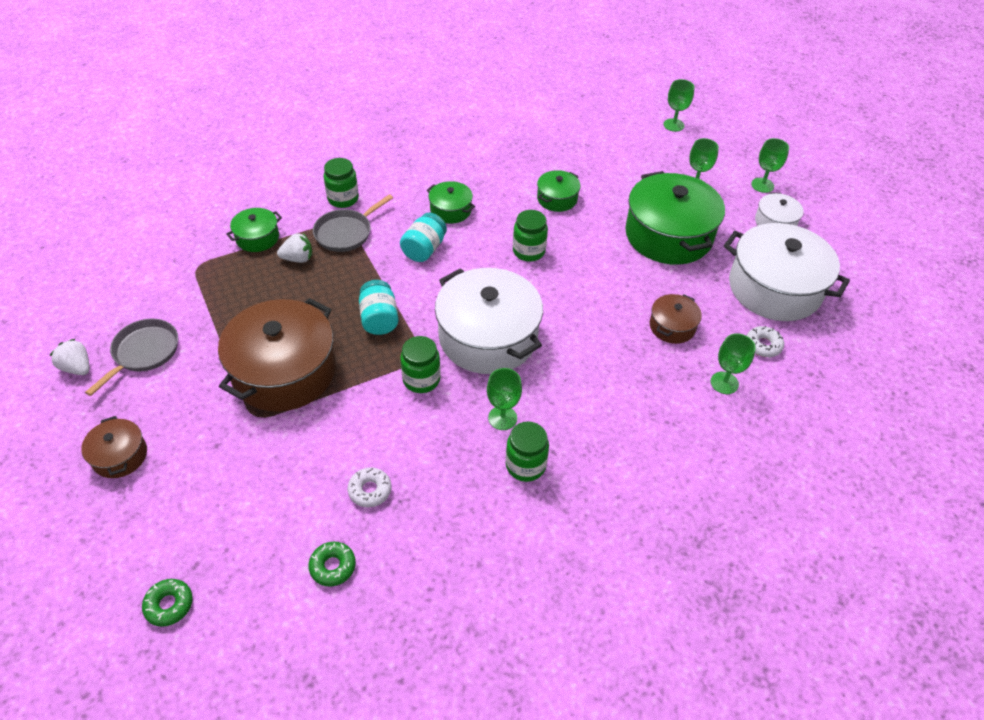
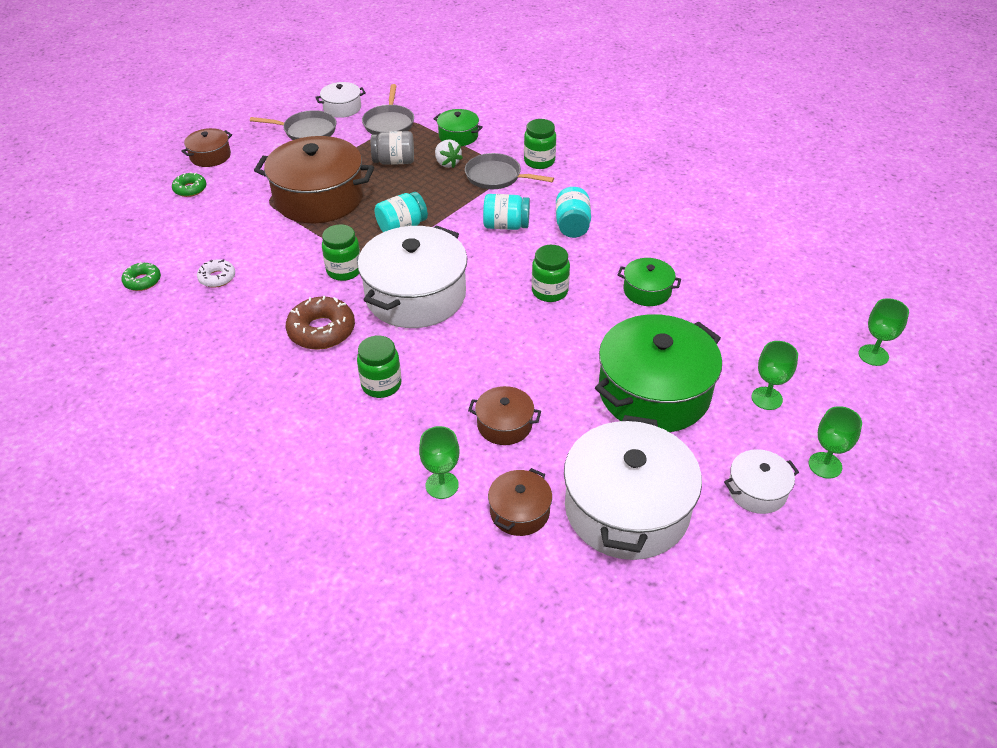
camera: 70 degrees right, 5 degrees down
white strawberry [49,338,90,375] -> none
green donut [142,579,193,627] -> green donut moved to [172,172,206,197]
green pot [427,181,475,224] -> turquoise jar [556,187,591,238]
green goblet [487,368,522,430] -> brown donut [286,296,355,350]
green jar [506,421,549,482] -> green jar moved to [357,335,401,398]
white donut [747,326,784,357] -> brown pot [488,468,552,536]
none -> white pot [315,82,366,118]
none -> grey pan [362,84,414,134]
none -> grey jar [371,131,414,165]

